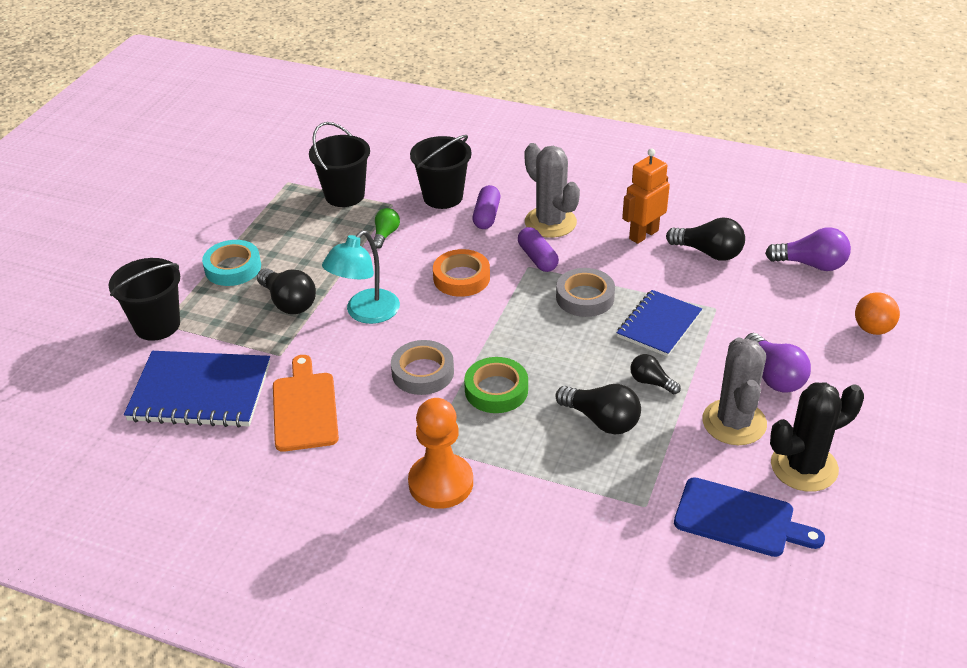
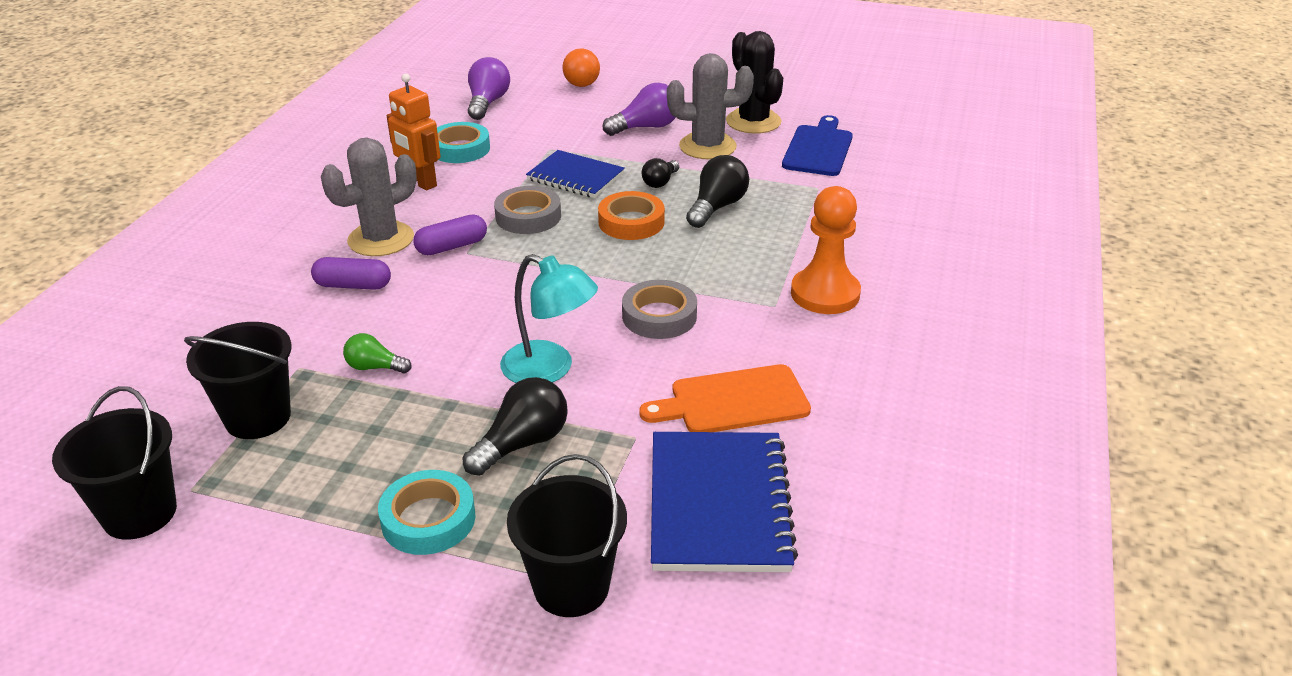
camera: 95 degrees left, 5 degrees down
black bucket [410,135,472,209] -> black bucket moved to [52,386,177,540]
orange tape [433,249,490,297] -> orange tape moved to [598,191,665,240]
green tape [464,357,528,413] -> none
black light bulb [666,218,745,261] -> turquoise tape [437,122,490,163]

